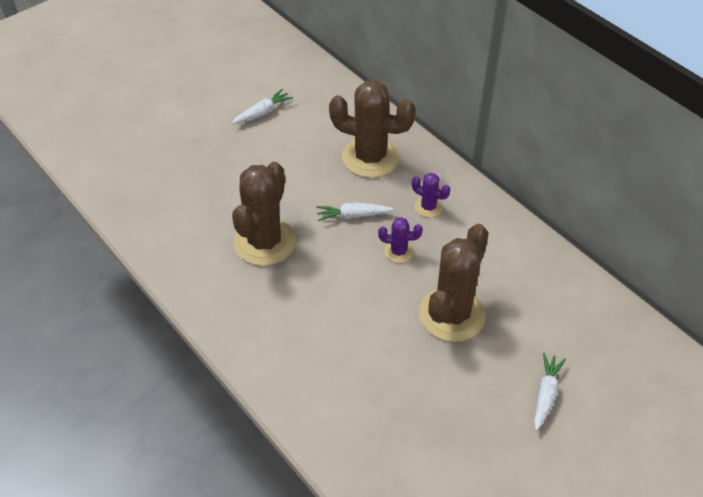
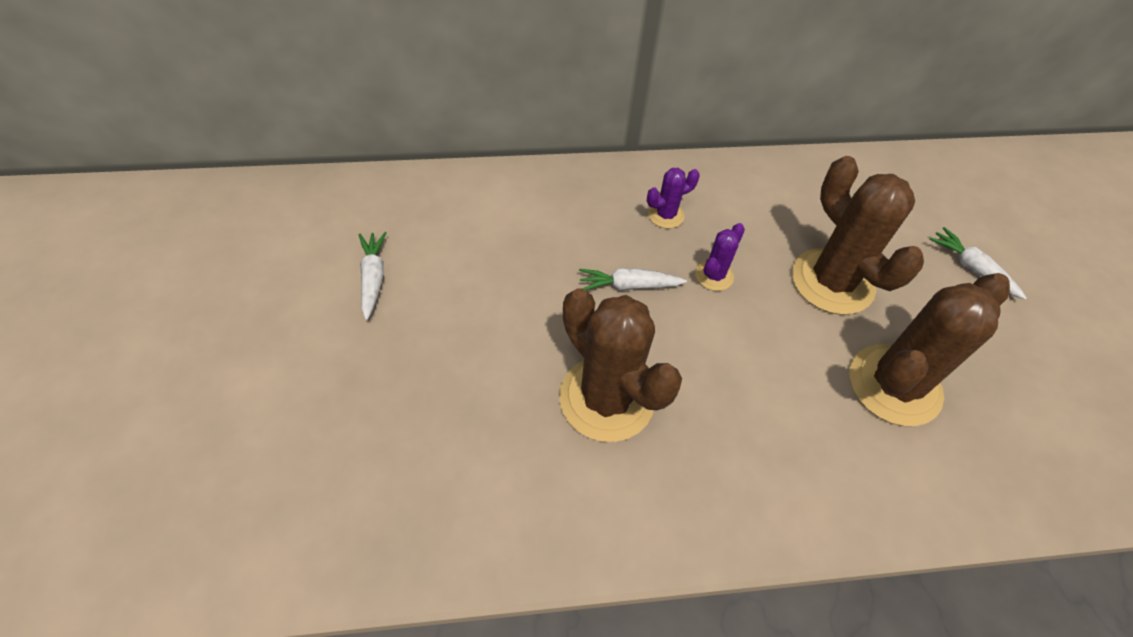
camera: 60 degrees left, 5 degrees up
white carrot [316,202,393,221] -> white carrot turned 60 degrees clockwise [579,268,687,291]
brown cactus [329,80,416,178] -> brown cactus moved to [850,273,1010,426]

